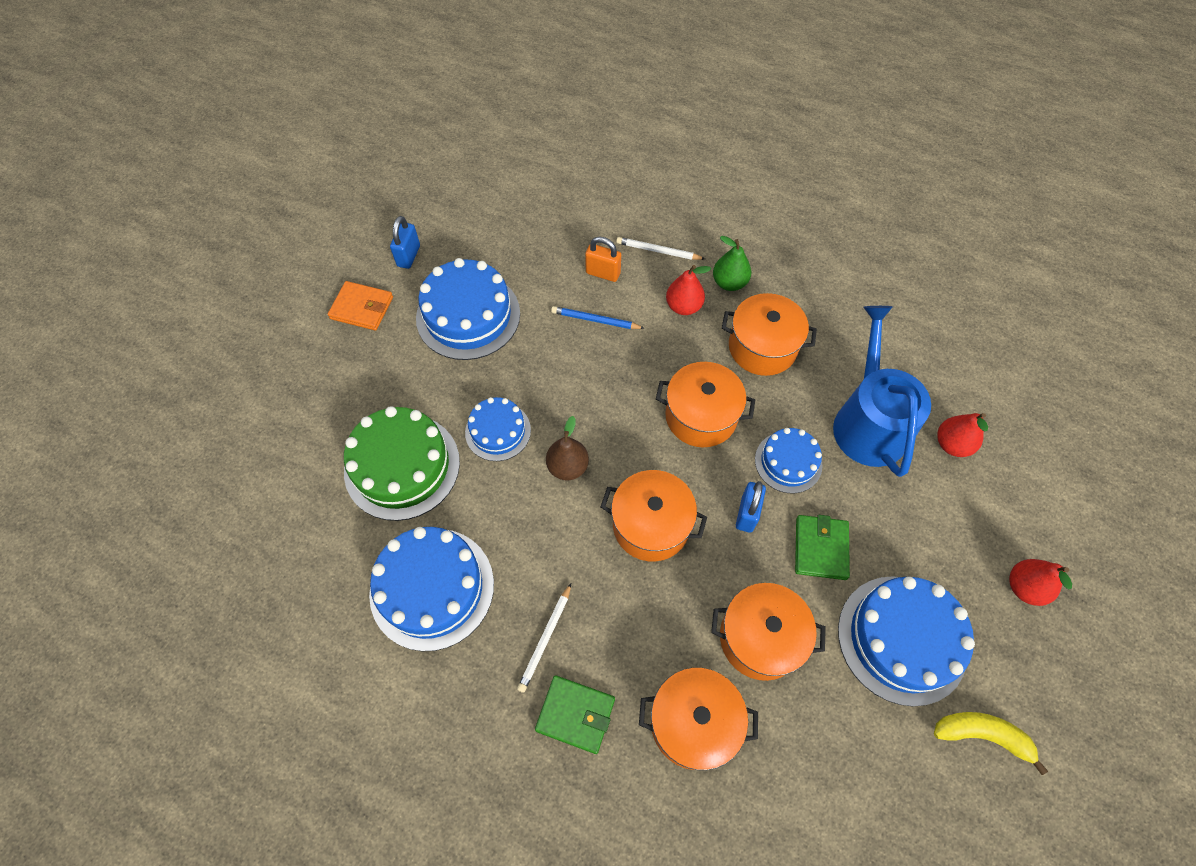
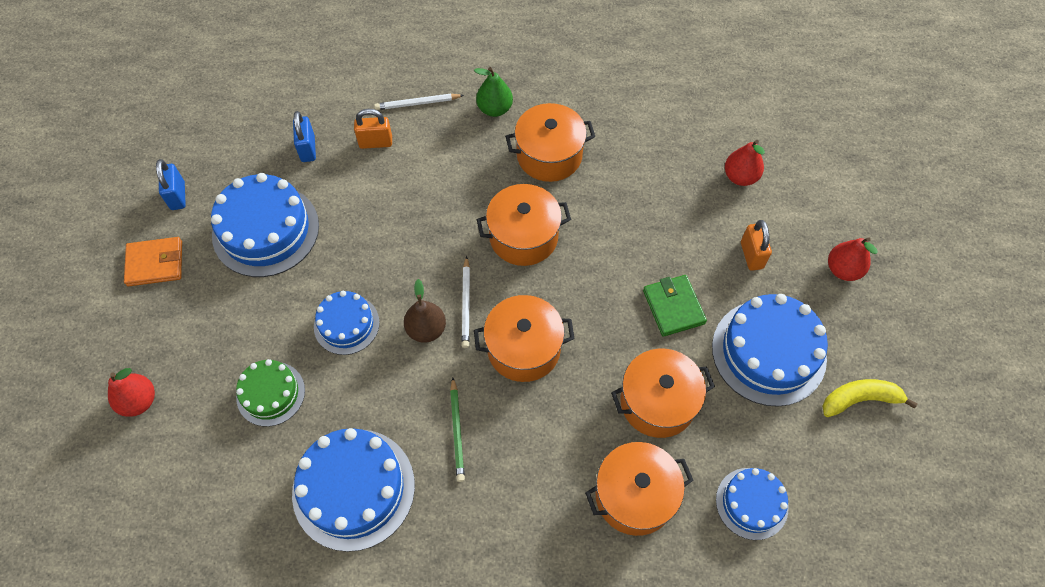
camera: 25 degrees left, 0 degrees up
green cake [344,406,460,521] -> green cake [236,359,305,427], size x0.59
white pencil [517,583,571,693] -> white pencil moved to [461,256,470,348]
green wallet [535,675,615,754] -> none
blue pencil [551,306,645,329] -> none
red pear [666,265,711,315] -> red pear moved to [108,368,155,417]
blue padlock [736,481,766,533] -> blue padlock moved to [293,111,316,162]
blue cake [755,428,822,493] -> blue cake moved to [716,468,789,540]
blue watering can [833,306,931,477] -> none
none -> green pencil [450,378,465,482]
none -> orange padlock [741,220,772,271]

